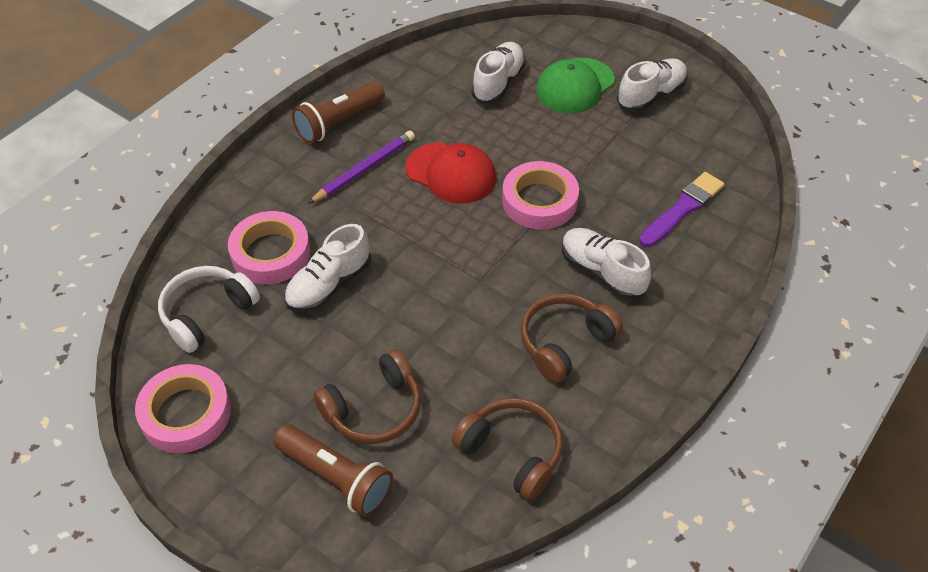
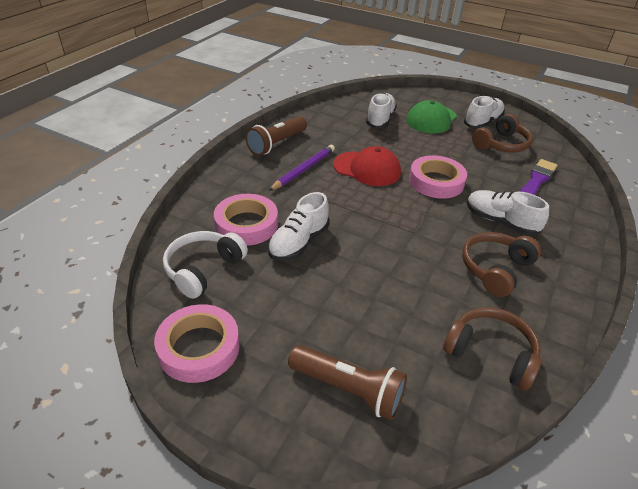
camera: 10 degrees left, 10 degrees down
brown headphones [314,349,421,444] -> brown headphones moved to [472,114,533,152]

